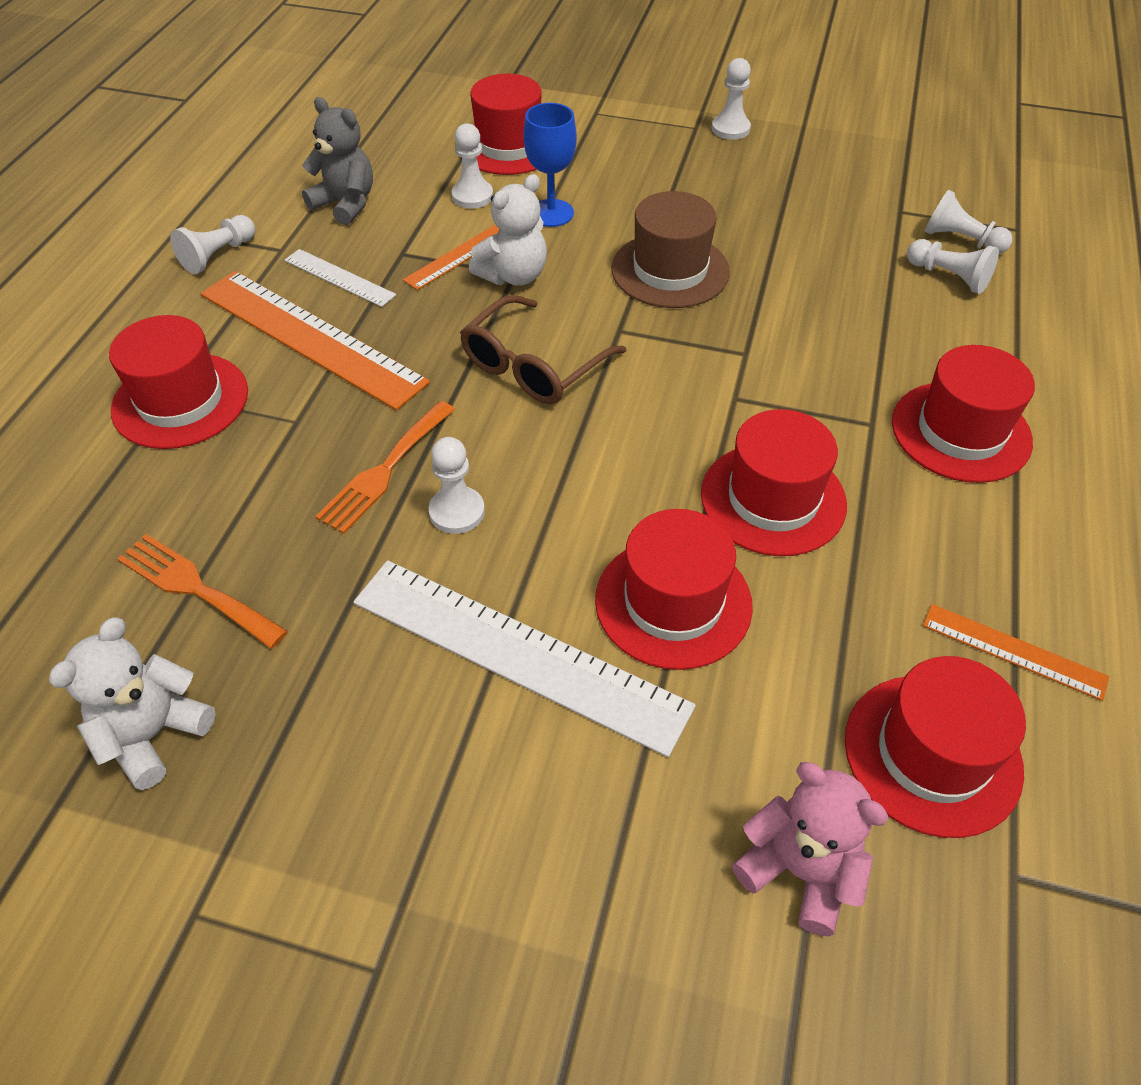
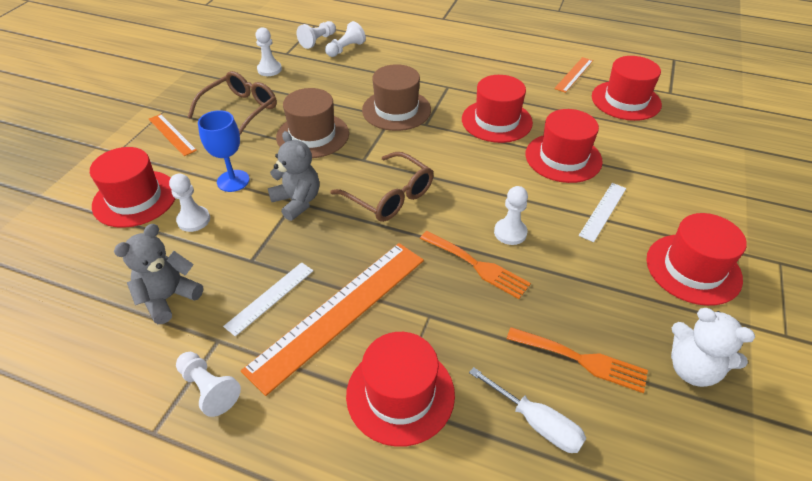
camera: 85 degrees left, 5 degrees down
orange fork [117,534,288,649] -> orange fork turned 105 degrees counterclockwise [507,327,648,393]
white ruler [353,560,696,757] -> white ruler [579,183,626,242], size x0.49
orange ruler [403,225,500,290] -> orange ruler moved to [149,114,197,156]
white teddy bear [469,174,547,286] -> grey teddy bear [268,131,319,221]
white pawn [712,58,751,140] -> white pawn moved to [255,27,282,76]
pink teddy bear [732,762,888,936] -> none
red hat [892,345,1035,483] -> red hat moved to [646,213,747,306]
none -> brown glasses [188,71,277,135]
none -> brown hat [362,64,431,131]
none -> white screwdriver [469,367,586,453]

